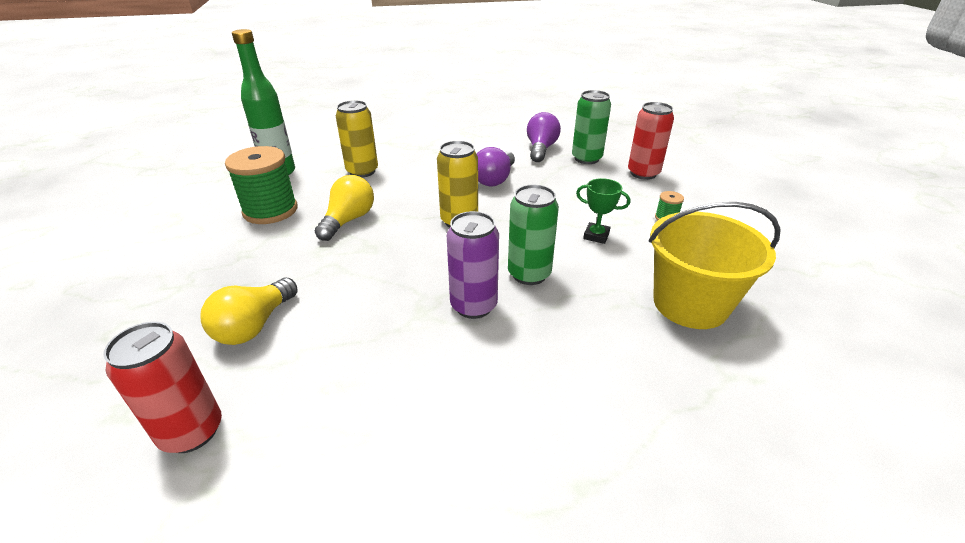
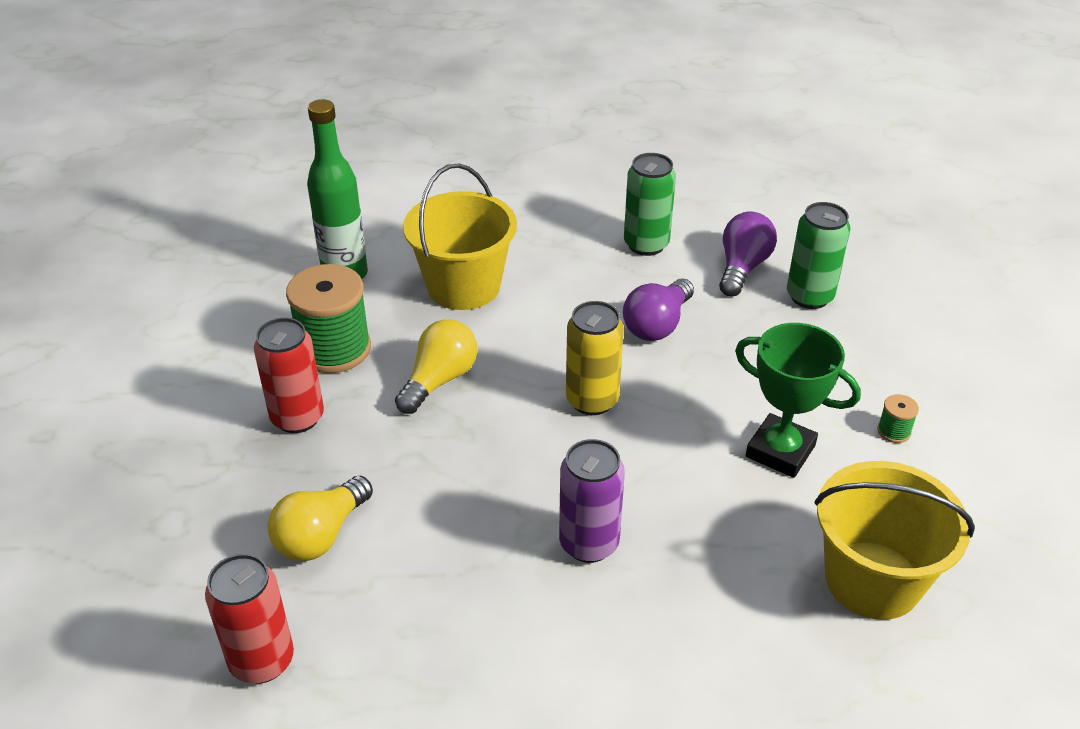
camera: 10 degrees right, 5 degrees up
yellow can [336,100,378,178] -> yellow bucket [403,164,517,310]
green can [508,185,559,285] -> green can moved to [624,153,676,256]
green trophy [576,178,630,244] -> green trophy [735,323,861,478], size x1.72
red can [628,102,674,180] -> red can moved to [254,318,324,433]

